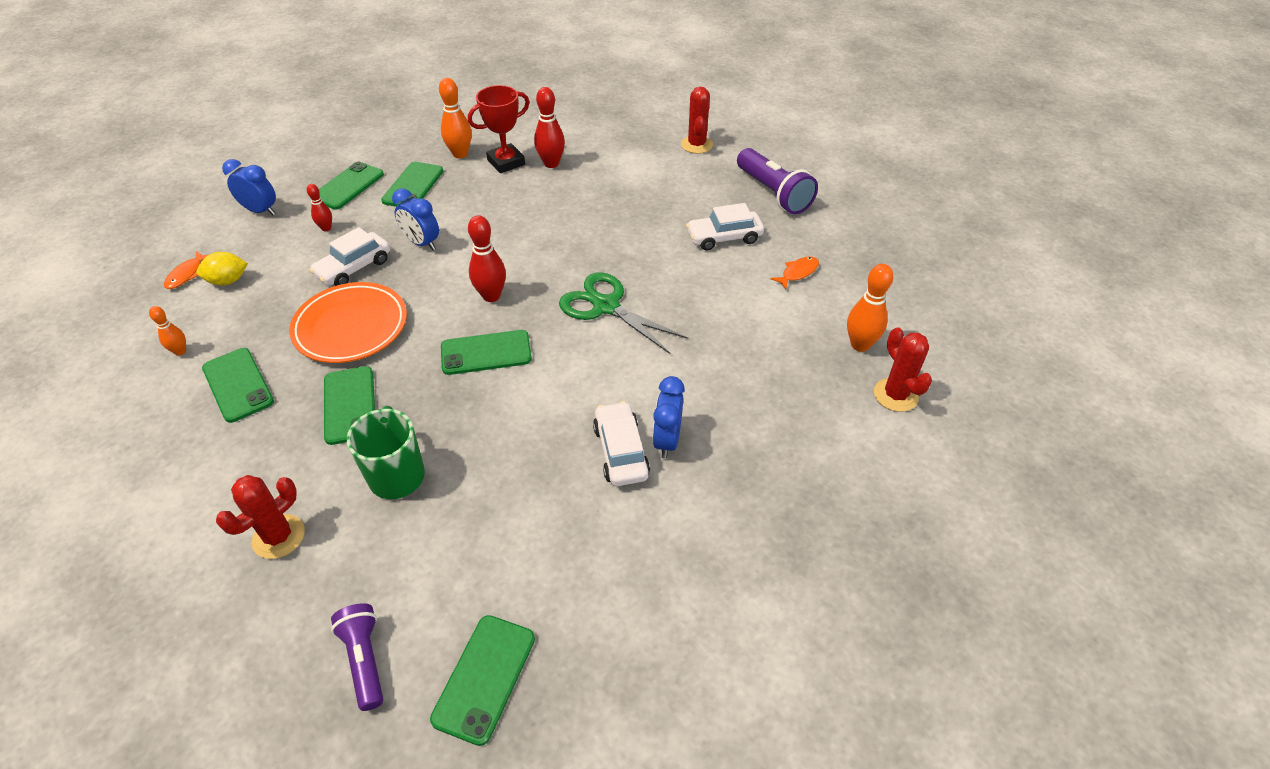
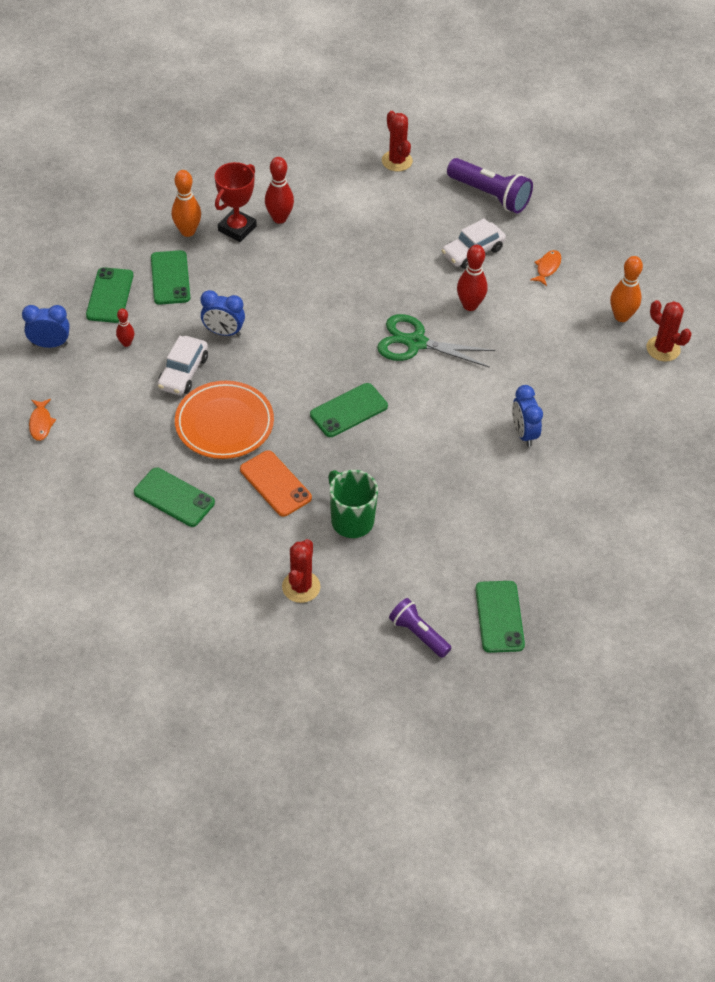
camera: 25 degrees left, 5 degrees up
orange bowling pin [149,306,186,356] -> none
yellow lemon [197,252,248,285] -> none
green phone [324,366,375,445] -> orange phone [240,450,312,517]
red bowling pin [468,215,506,302] -> red bowling pin moved to [457,245,488,311]
white car [593,401,650,486] -> none

